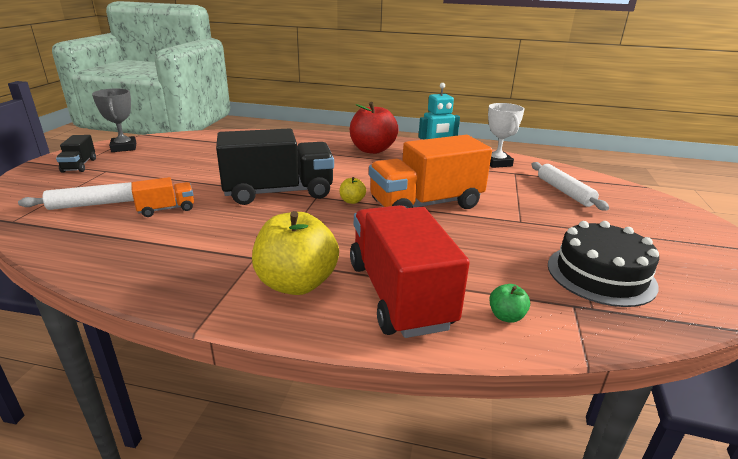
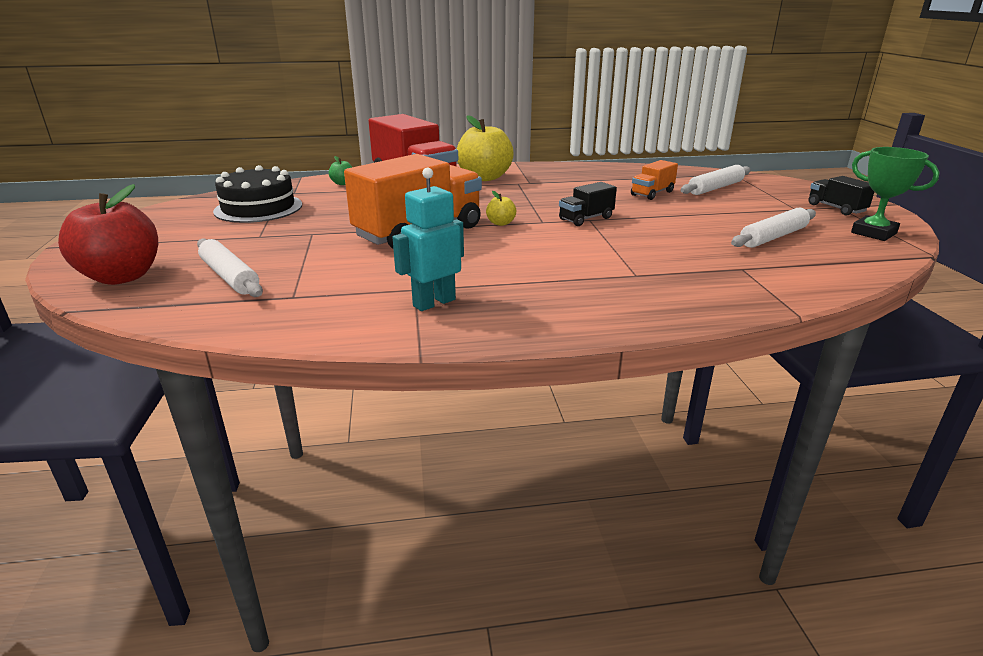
camera: 160 degrees right, 0 degrees up
grey trophy [92,88,136,152] -> green trophy [851,147,939,241]
black truck [216,128,334,205] -> black truck [559,182,617,226], size x0.46
red apple [350,102,399,154] -> red apple moved to [58,184,158,285]
white trophy [488,103,524,168] -> none
none -> white rolling pin [731,208,816,248]

